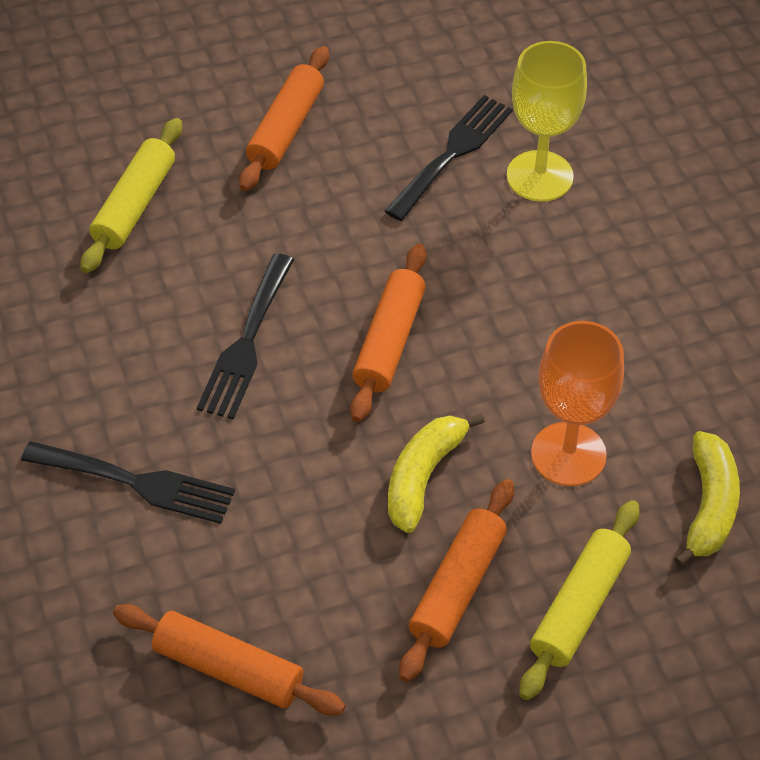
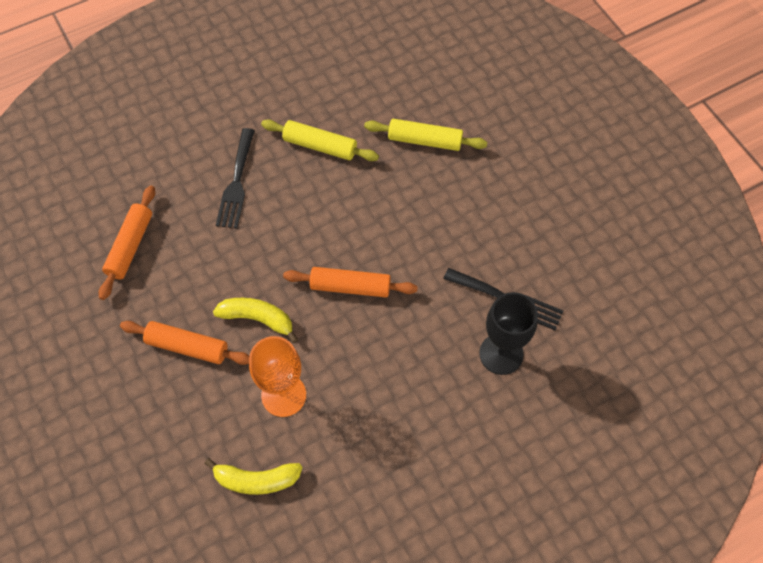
camera: 80 degrees right, 10 degrees up
black fork [197,253,294,420] -> none
orange rolling pin [239,46,329,191] -> none
yellow goblet [507,41,587,202] -> black goblet [479,292,538,375]
yellow rolling pin [519,500,640,700] -> yellow rolling pin moved to [261,119,379,161]

